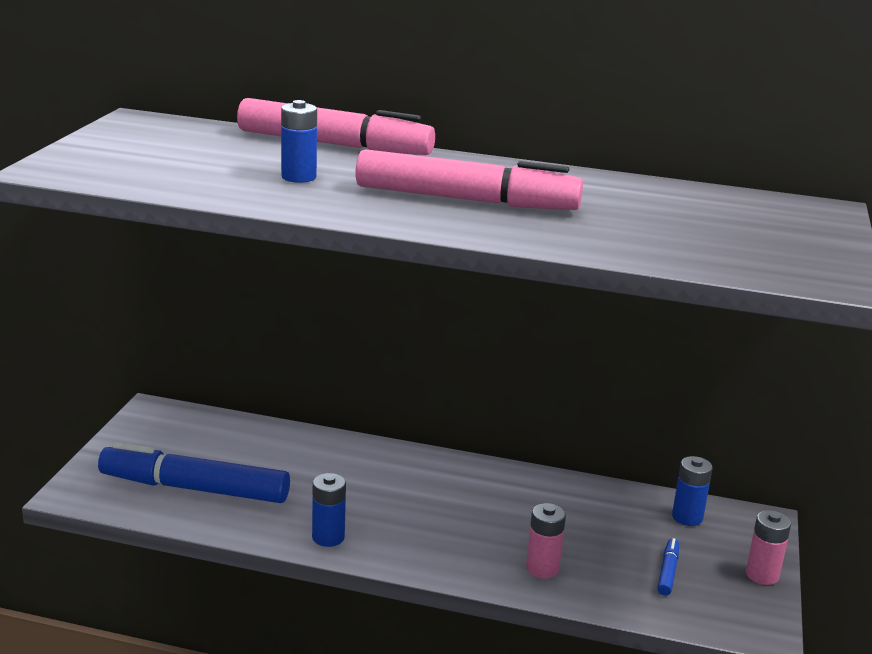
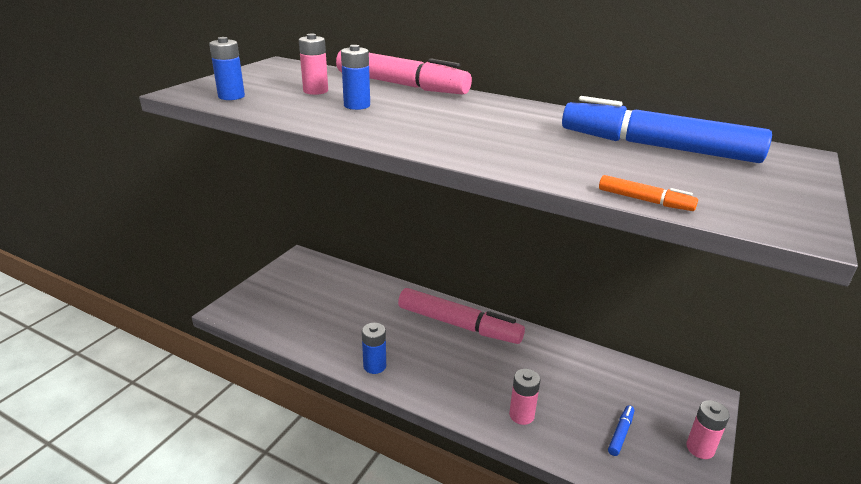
camera: 15 degrees right, 5 degrees up
blue marker [98,442,290,503] -> blue marker moved to [562,96,772,163]
pink marker [355,149,583,210] -> pink marker moved to [398,288,525,344]
blue battery [672,456,713,526] -> blue battery moved to [209,37,245,100]
none -> pink battery [299,34,328,95]
none -> orange marker [599,175,698,211]

